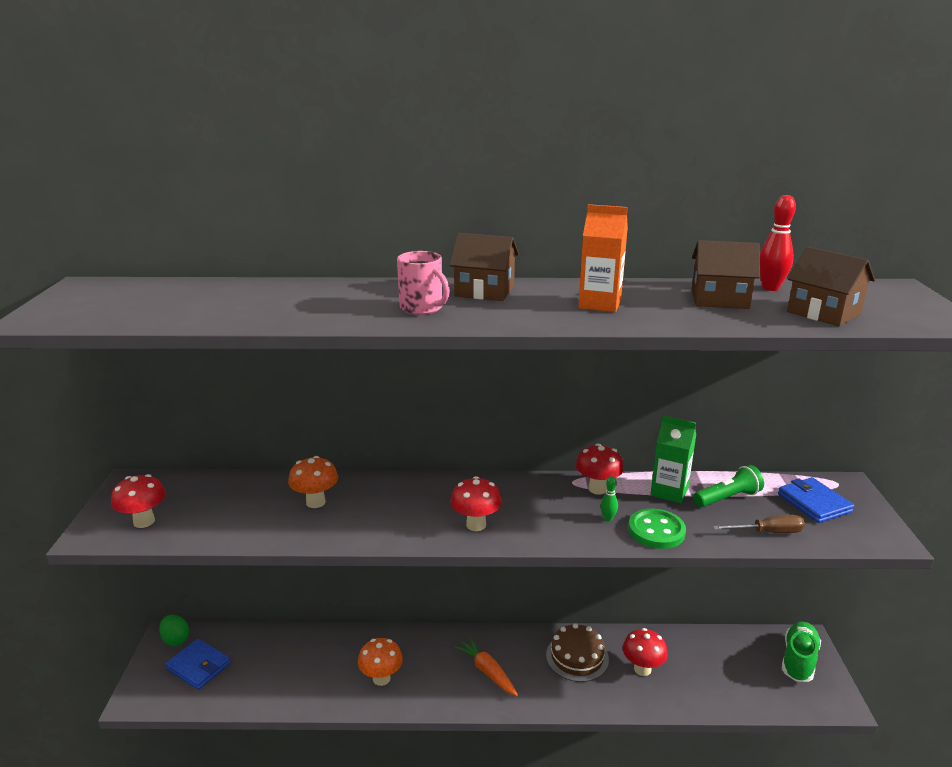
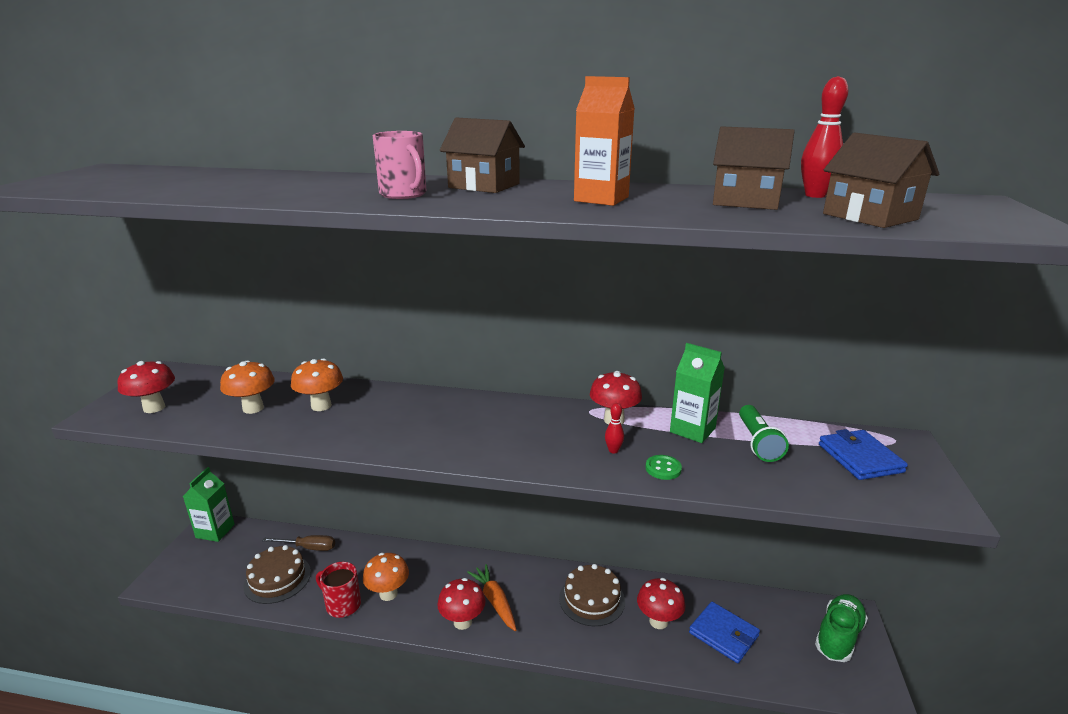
camera: 10 degrees right, 0 degrees up
green egg [159,615,189,646] -> green carton [183,467,235,542]
blue wallet [165,639,231,690] -> blue wallet moved to [689,602,760,663]
red mushroom [451,476,502,531] -> red mushroom moved to [437,578,486,630]
green bowling pin [600,476,618,521] -> red bowling pin [605,403,624,454]
green button [628,508,686,549] -> green button [646,455,682,480], size x0.56
green flashlight [694,465,764,507] -> green flashlight turned 105 degrees clockwise [739,405,789,462]
brown screwdriver [713,515,805,533] -> brown screwdriver moved to [262,535,335,551]
none -> orange mushroom [220,361,275,414]
none -> brown cake [244,545,311,604]
none -> red mug [316,562,361,618]

